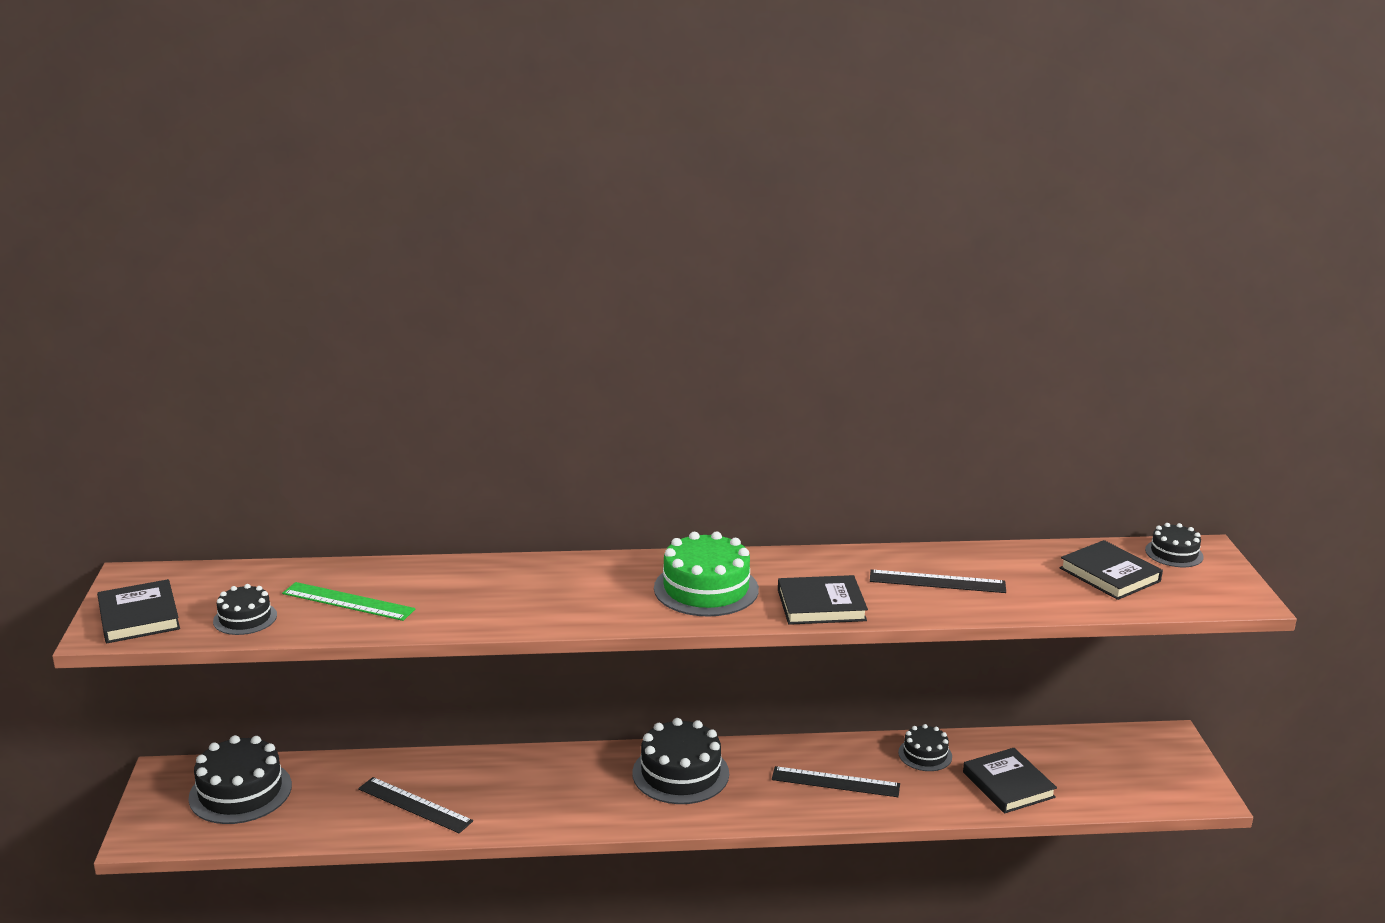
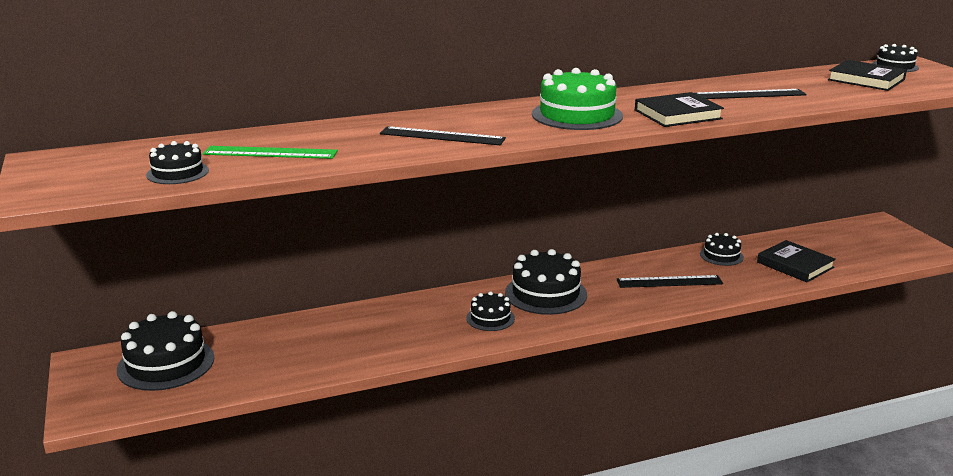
camera: 15 degrees left, 0 degrees up
black book [97,579,180,643] -> none
black ruler [358,777,473,833] -> black ruler moved to [380,126,506,145]
none -> black cake [466,291,515,331]

